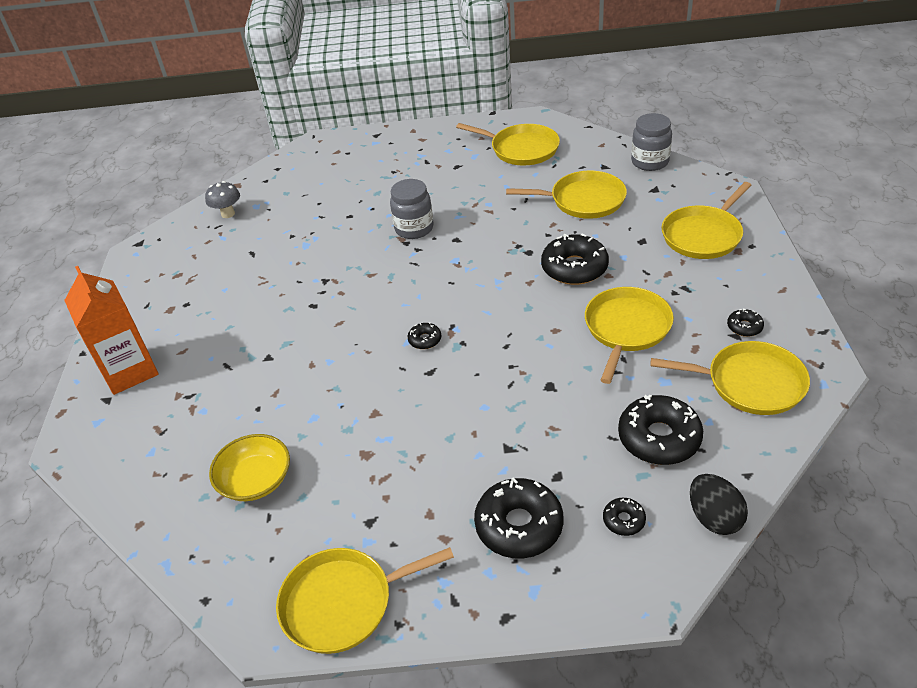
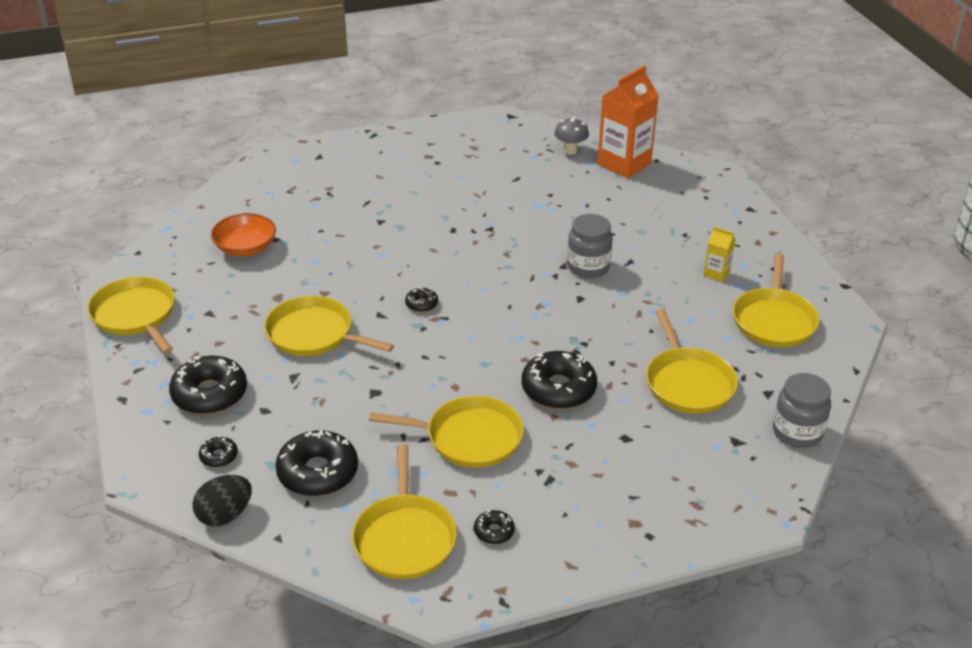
camera: 70 degrees right, 5 degrees down
orange carton [64,266,159,395] -> orange carton moved to [597,65,659,178]
yellow bowl [209,434,290,501] -> orange bowl [211,213,276,256]
yellow pan [662,182,751,259] -> yellow pan moved to [264,296,394,356]
none -> yellow carton [703,227,736,282]

